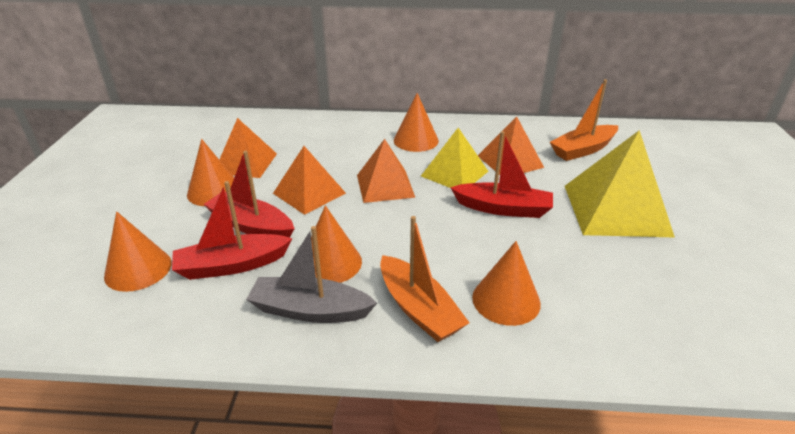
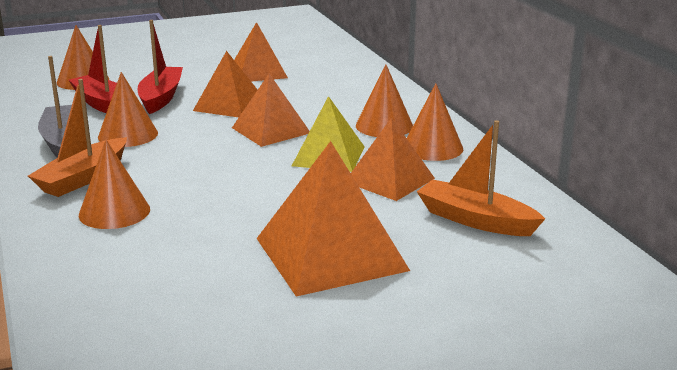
camera: 65 degrees right, 10 degrees down
orange cone [187,139,234,206] -> orange cone moved to [407,83,463,161]
red boat [450,131,553,218] -> none
yellow pyramid [565,130,675,238] -> orange pyramid [256,141,410,297]

